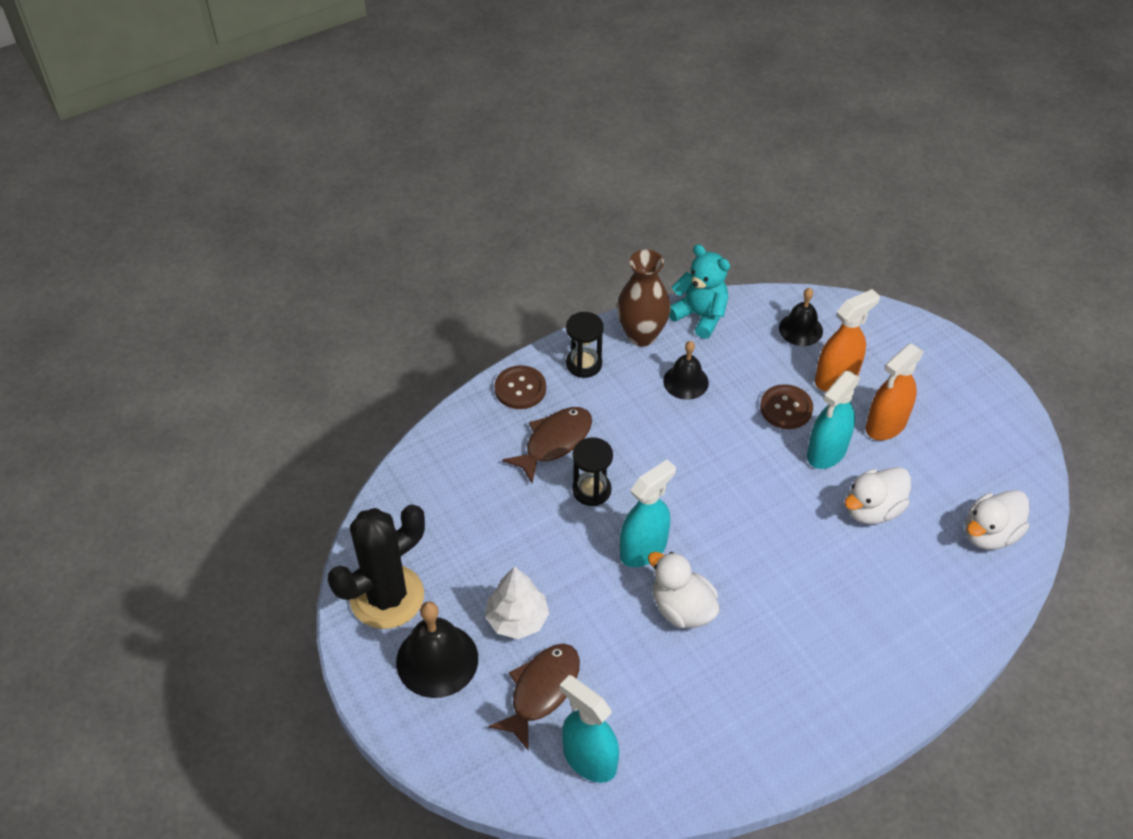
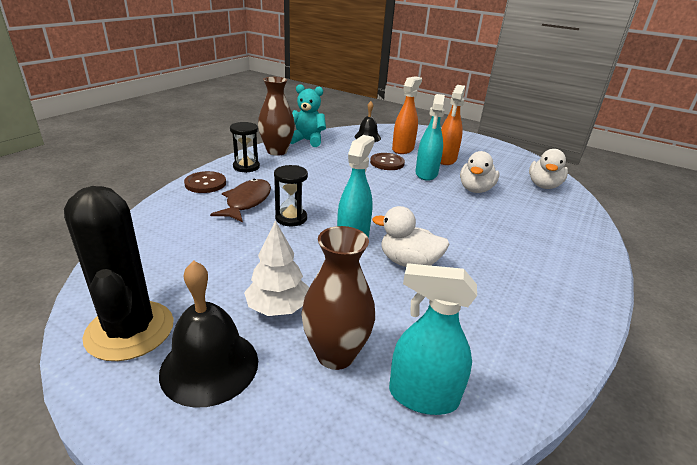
camera: 30 degrees left, 20 degrees down
black cactus [328,504,425,629] -> black cactus turned 45 degrees counterclockwise [64,186,174,361]
brown fish [488,644,580,751] -> brown vase [301,226,375,370]
black bell [663,341,709,400] -> none

